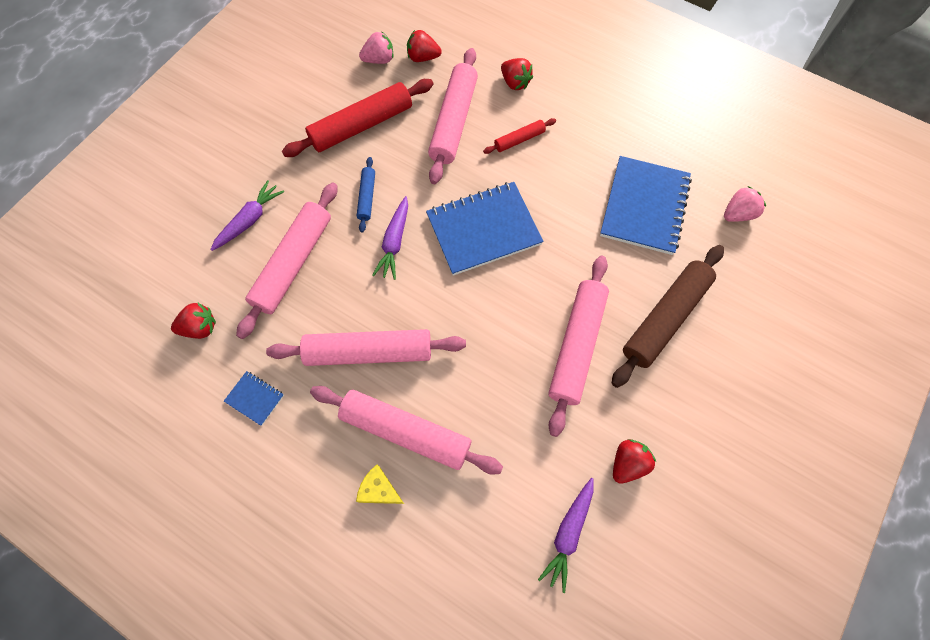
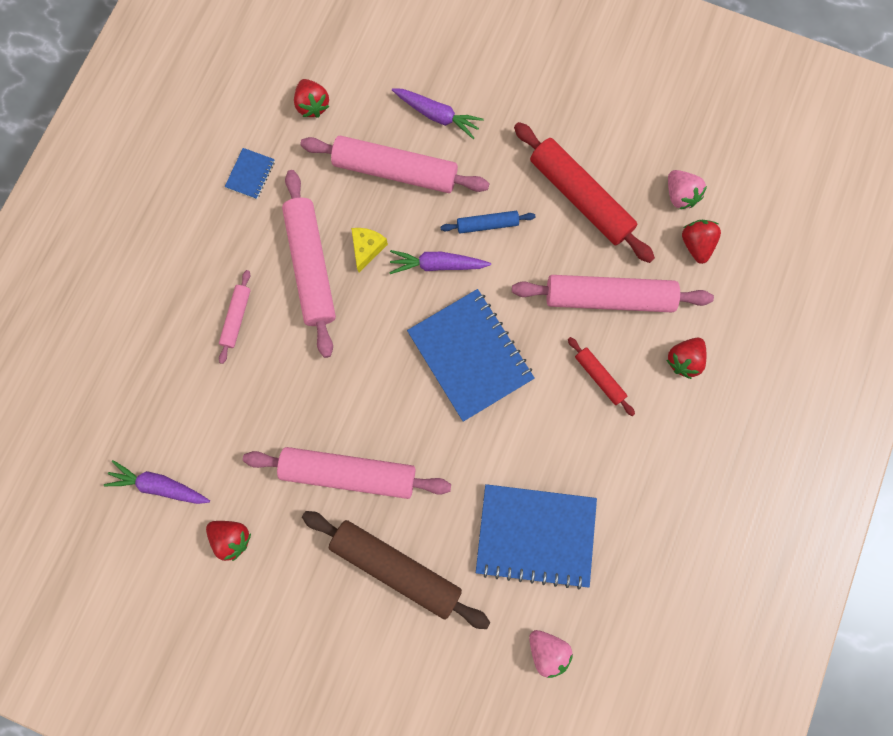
camera: 80 degrees right, 10 degrees up
pink rolling pin [310,386,503,475] -> pink rolling pin [219,270,251,364], size x0.49
yellow cheese [356,465,404,504] -> yellow cheese moved to [351,228,388,272]

